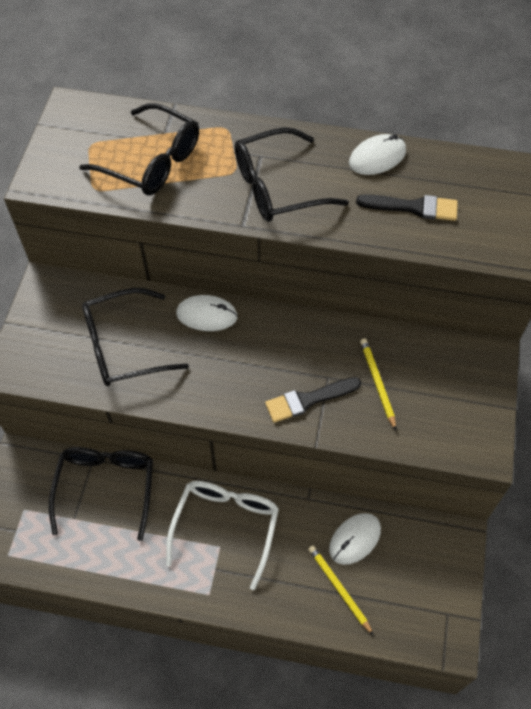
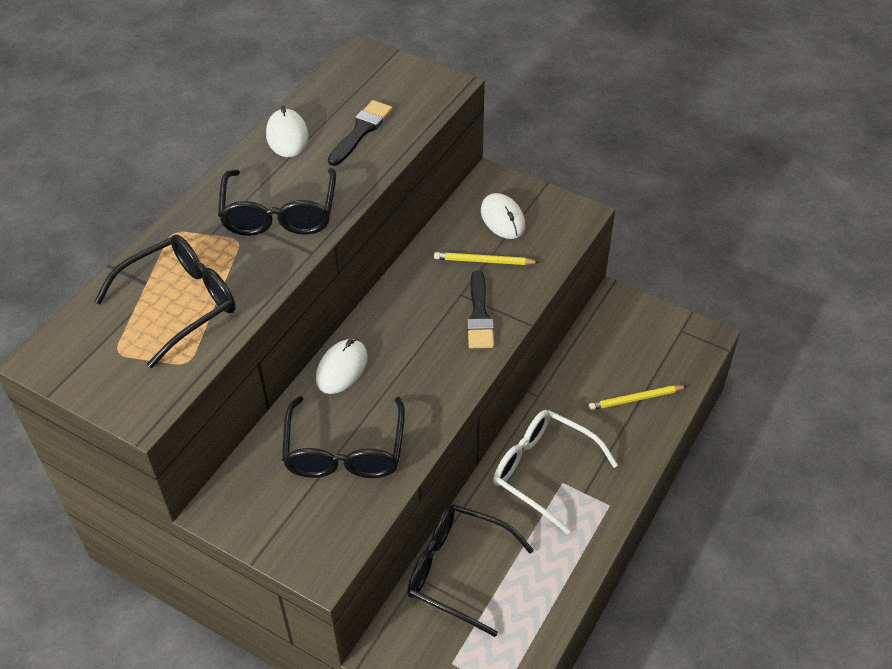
camera: 70 degrees left, 10 degrees down
white mouse [329,513,381,565] -> white mouse moved to [481,193,525,239]

